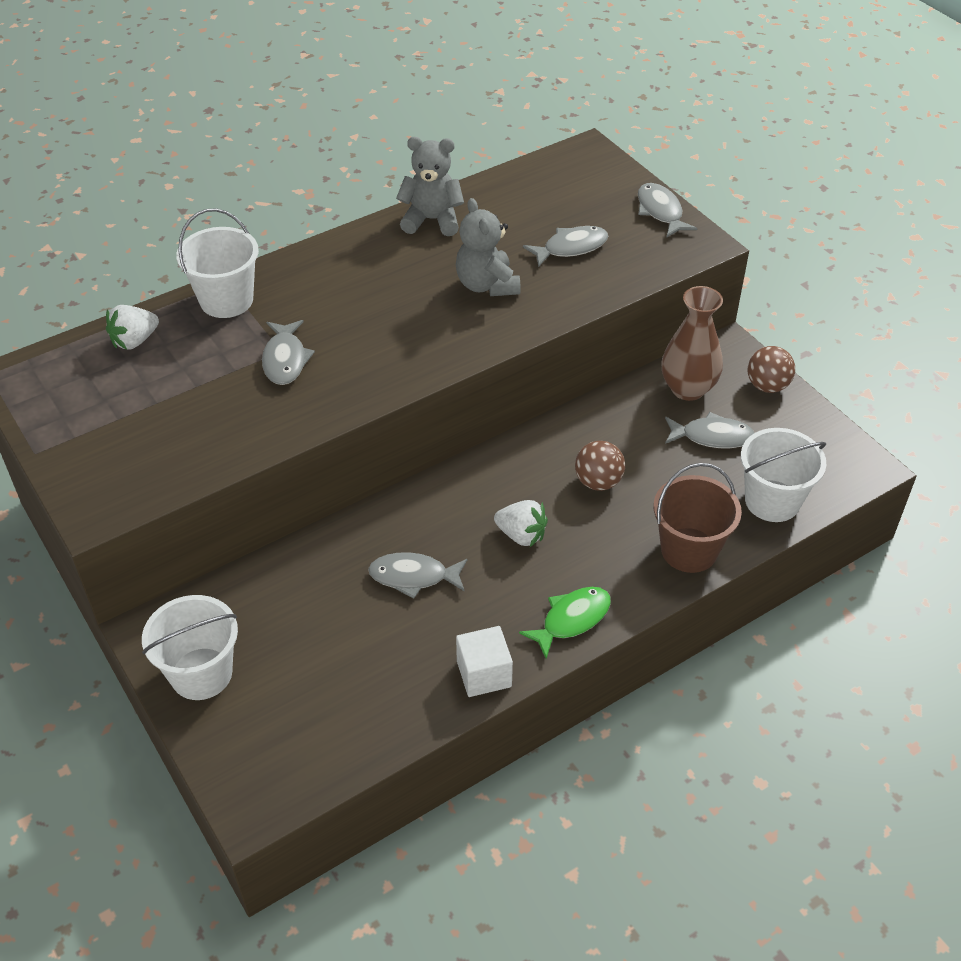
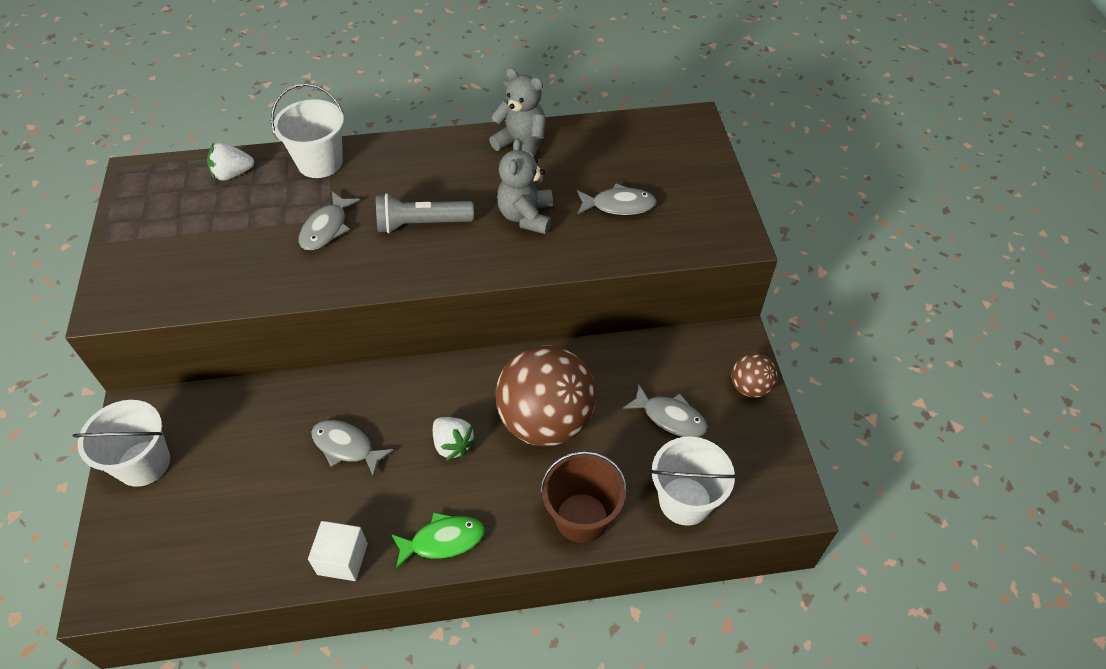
camera: 25 degrees right, 5 degrees up
brown ball [575,441,625,491] -> brown ball [495,345,596,446], size x2.14
grey fish [638,183,698,238] -> none
brown vase [661,286,723,401] -> none
none -> grey flashlight [376,193,474,233]

